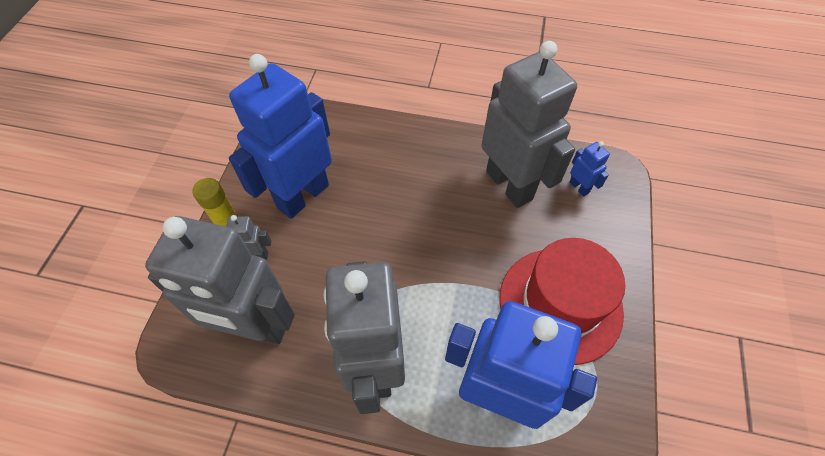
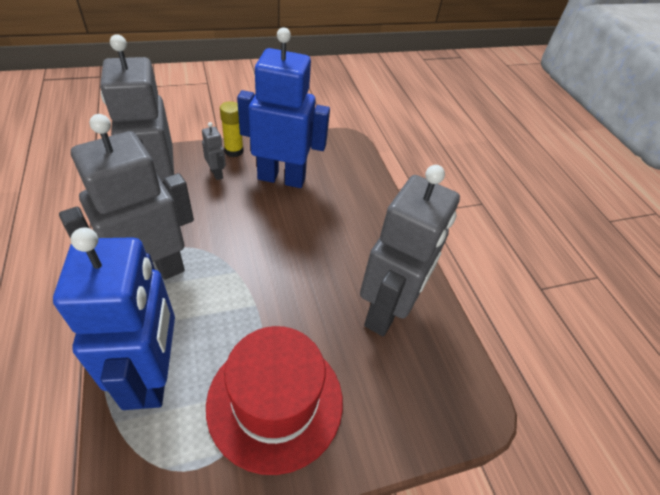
camera: 55 degrees right, 10 degrees down
blue robot [569,141,610,197] -> none

